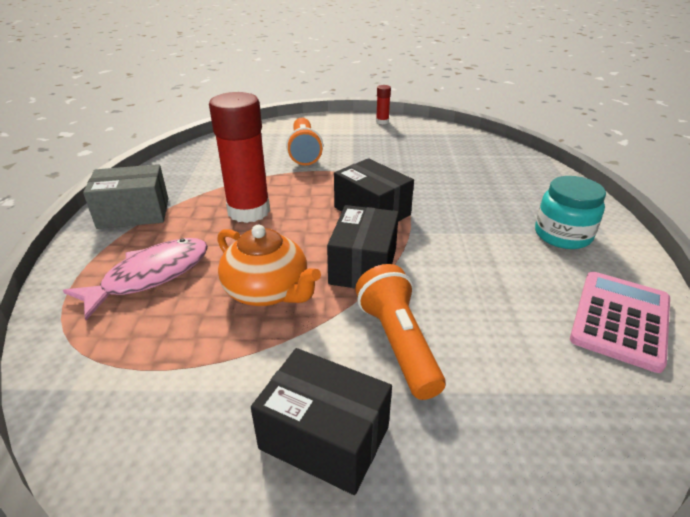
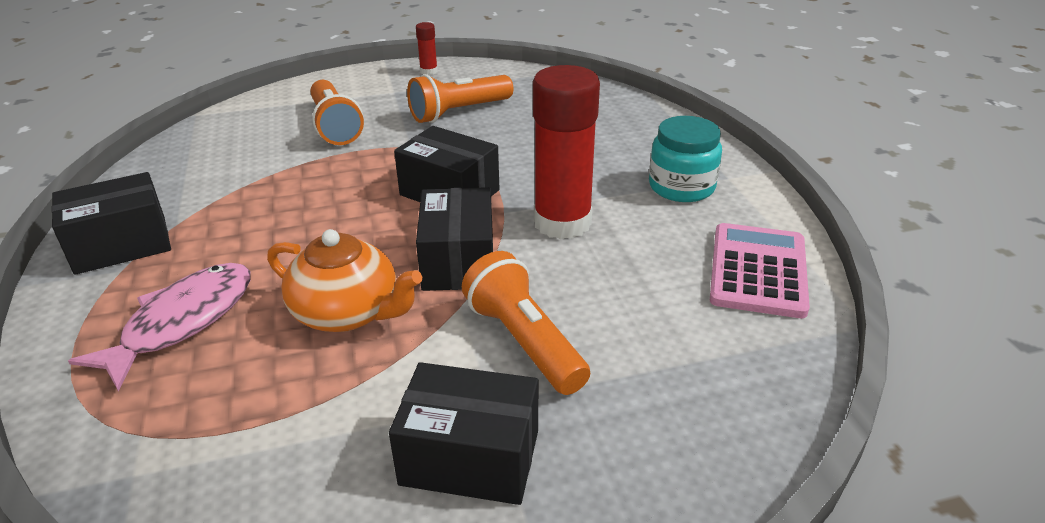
camera: 15 degrees left, 0 degrees up
grey box [83,164,168,229] -> black box [51,172,171,275]
red glue stick [209,92,270,223] -> red glue stick moved to [533,65,600,239]
none -> orange flashlight [407,74,514,123]

